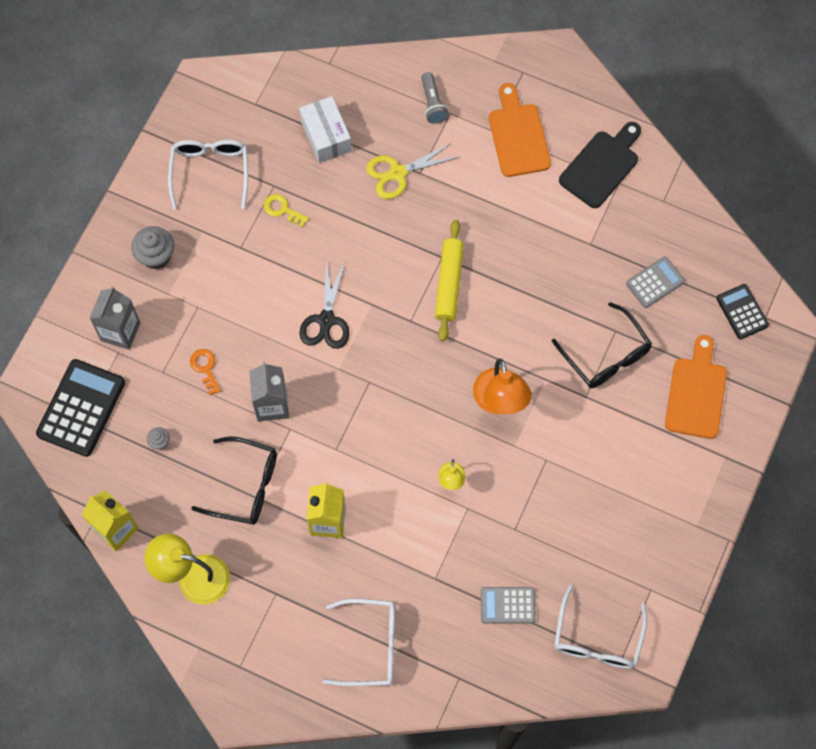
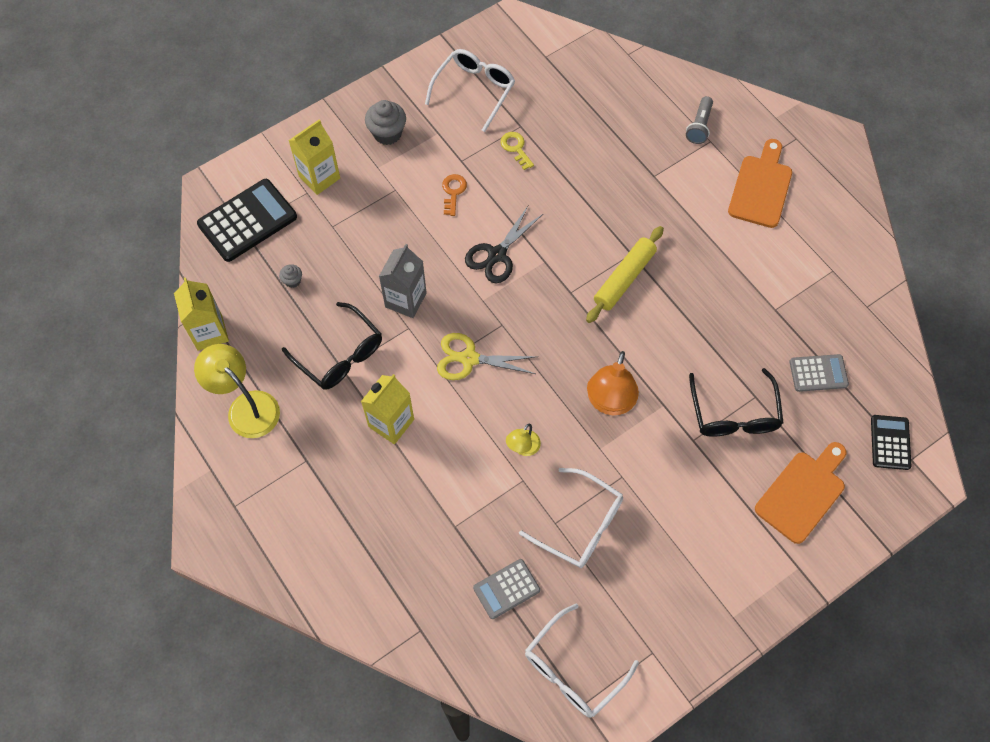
camera: 30 degrees right, 5 degrees down
grey carton [89,286,140,350] -> yellow carton [288,119,340,195]
orange key [190,349,221,395] -> orange key moved to [442,174,467,216]
white box [299,96,352,163] -> none
white glasses [323,599,395,686] -> white glasses moved to [519,468,623,568]
yellow scissors [366,143,460,199] -> yellow scissors moved to [437,333,538,380]
grey calculator [481,587,535,624] -> grey calculator turned 60 degrees counterclockwise [473,559,540,619]
black cutting board [559,122,641,208] -> none

